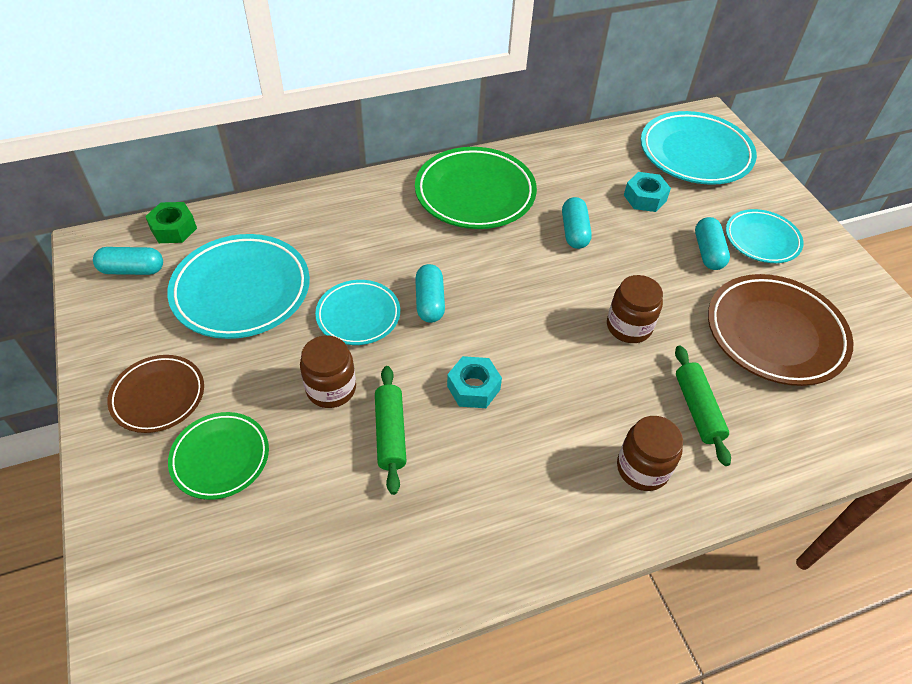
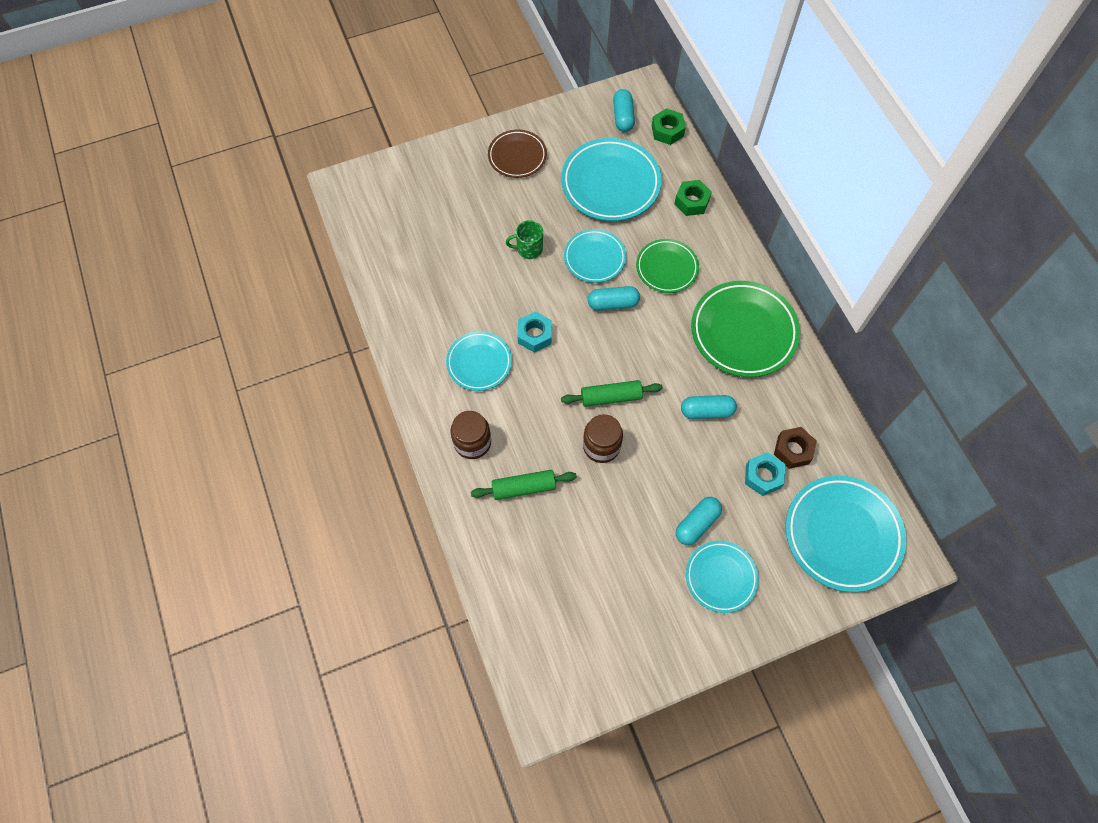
camera: 90 degrees right, 15 degrees up
green plate [168,412,269,500] -> green plate moved to [636,239,699,293]
brown jar [300,335,356,408] -> green mug [506,220,543,259]
green rolling pin [375,366,406,495] -> green rolling pin moved to [561,380,663,407]
turquoise capsule [695,217,730,270] -> turquoise capsule turned 45 degrees counterclockwise [676,497,722,545]
brown plate [708,274,854,386] -> none
none -> turquoise plate [446,331,512,391]
none -> green nut [674,180,712,216]
none -> brown nut [774,427,817,469]

